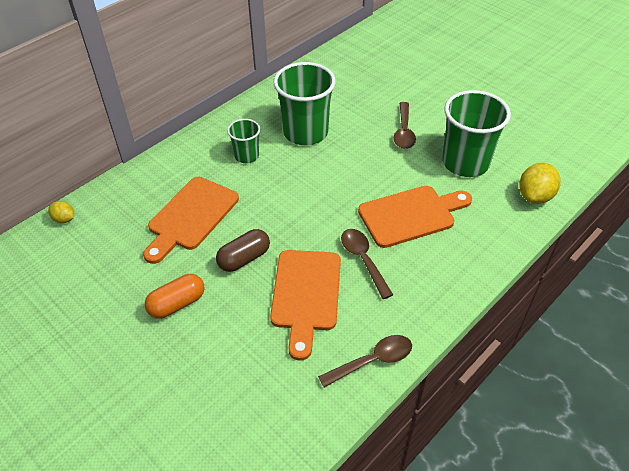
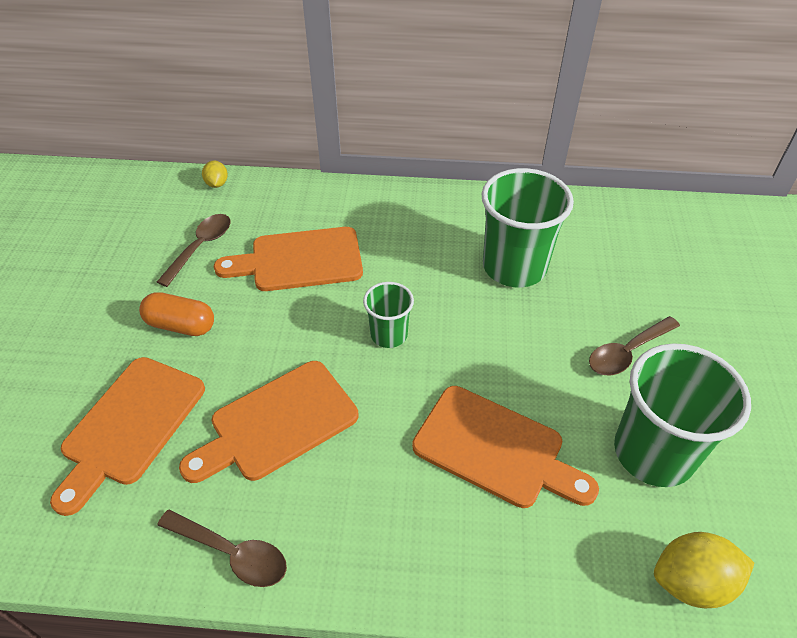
camera: 50 degrees right, 0 degrees up
brown capsule [216,229,270,272] -> none
green cup [227,119,260,163] -> green cup moved to [363,282,414,348]
brown spoon [341,229,393,299] -> brown spoon moved to [157,214,231,287]
none -> orange cutting board [50,357,205,516]

